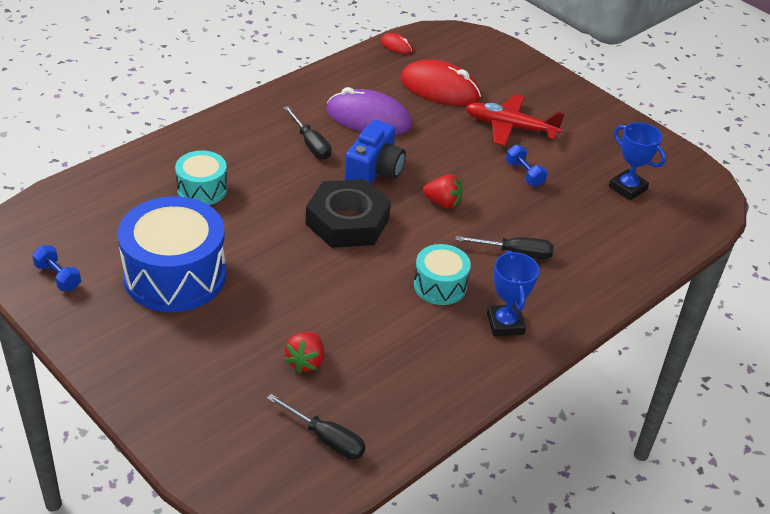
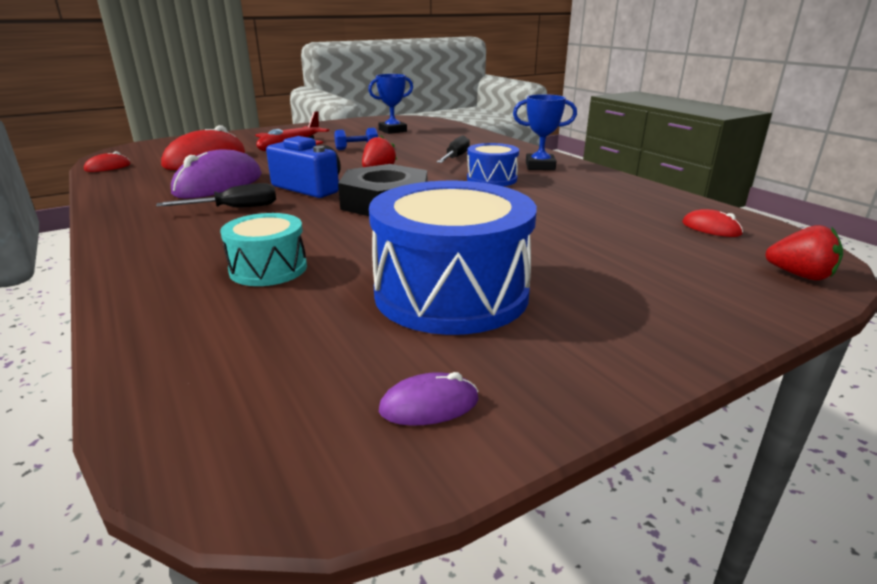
camera: 75 degrees left, 15 degrees down
blue dumbbell [32,245,81,291] -> purple mouse [379,372,479,426]
black screwdriver [267,394,365,459] -> red mouse [682,209,743,237]
red strawberry [284,332,324,373] -> red strawberry moved to [765,225,843,280]
turquoise drum [414,244,471,305] -> blue drum [467,143,519,186]

